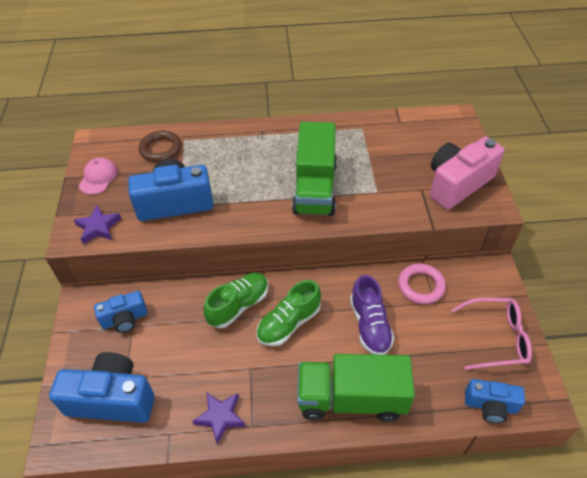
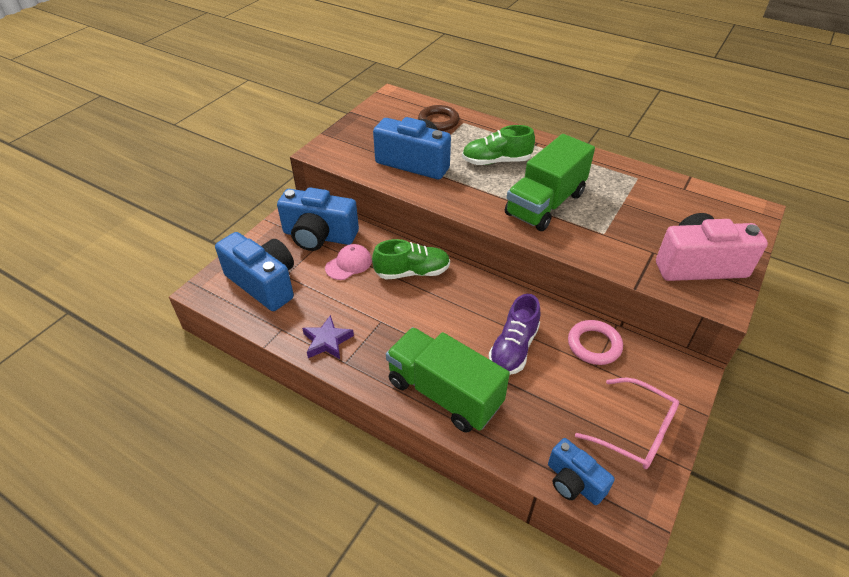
camera: 35 degrees right, 5 degrees down
purple star [74,205,121,244] -> none
pink cap [79,158,118,195] -> pink cap moved to [325,244,372,280]
blue camera [94,291,147,333] -> blue camera [277,187,359,251], size x1.71
green shoe [256,280,321,346] -> green shoe moved to [462,125,535,165]

